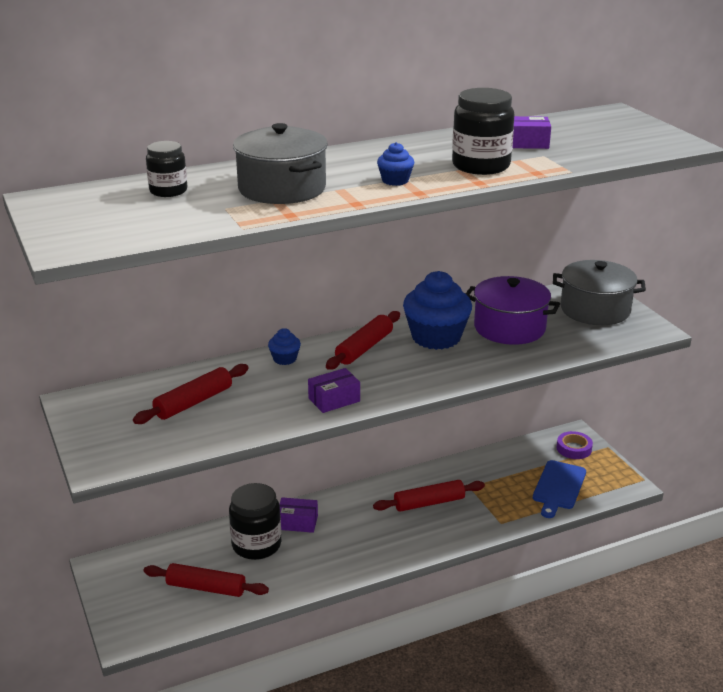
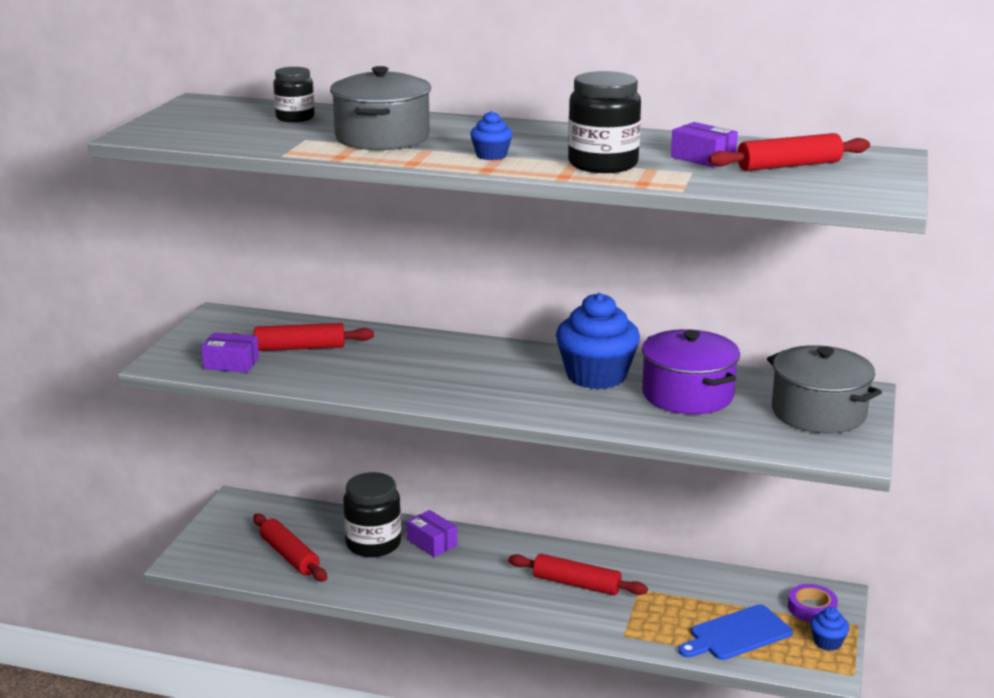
camera: 40 degrees right, 5 degrees down
blue cupcake [268,328,301,365] -> blue cupcake moved to [810,607,850,651]
purple box [308,368,360,413] -> purple box moved to [201,332,259,373]
red rolling pin [326,311,400,370] -> red rolling pin moved to [708,133,870,171]

